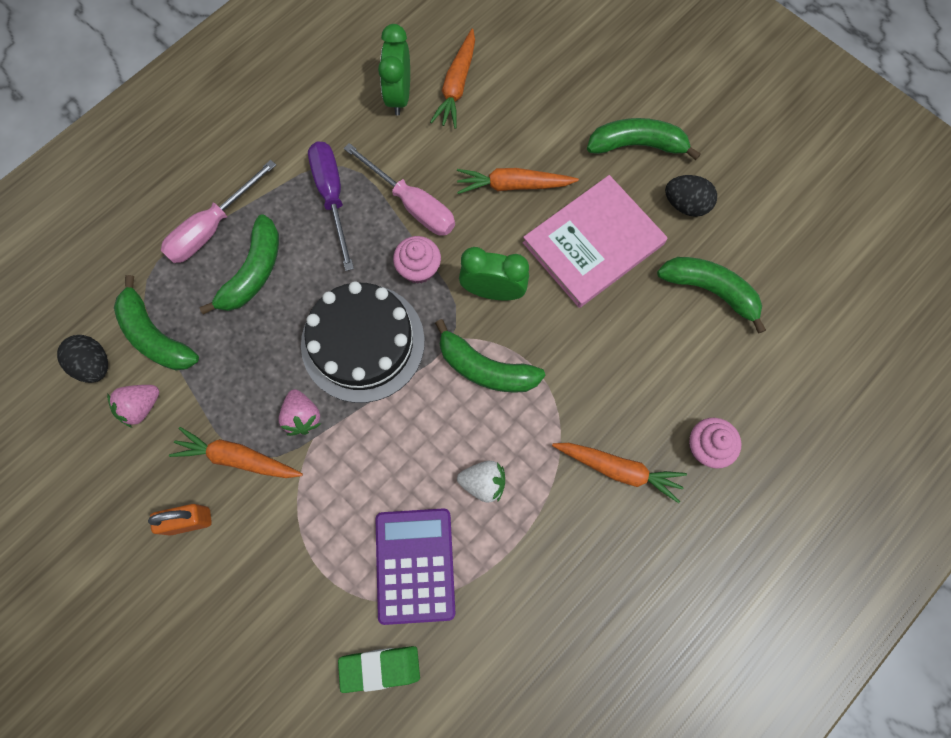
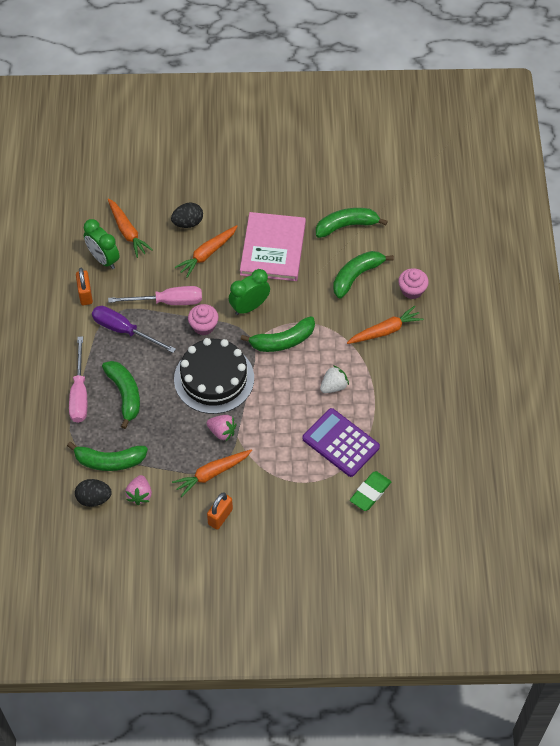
camera: 45 degrees left, 15 degrees down
green banana [587,118,701,160] -> green banana moved to [333,251,394,299]
black egg [665,175,717,217] -> black egg moved to [171,203,203,228]
none -> orange padlock [76,268,93,305]

